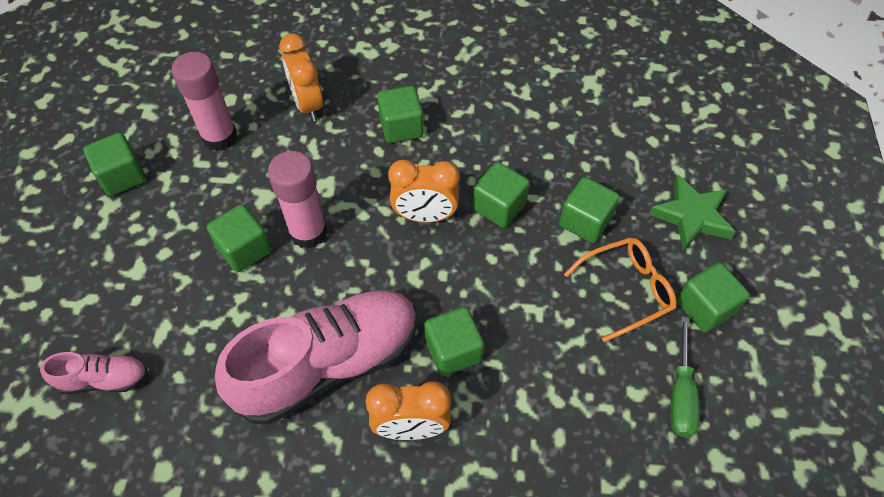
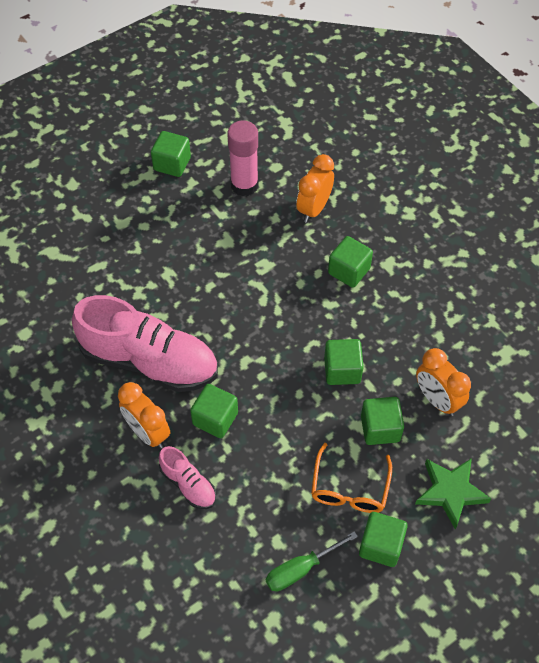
camera: 50 degrees right, 0 degrees up
pink shoe [40,352,148,394] -> pink shoe moved to [159,446,216,509]
green cube [207,204,271,272] -> none
pink glue stick [268,151,328,249] -> none
orange clock [388,160,460,223] -> orange clock moved to [416,348,471,416]
orange glasses [564,237,677,342] -> orange glasses turned 75 degrees clockwise [311,443,392,513]

